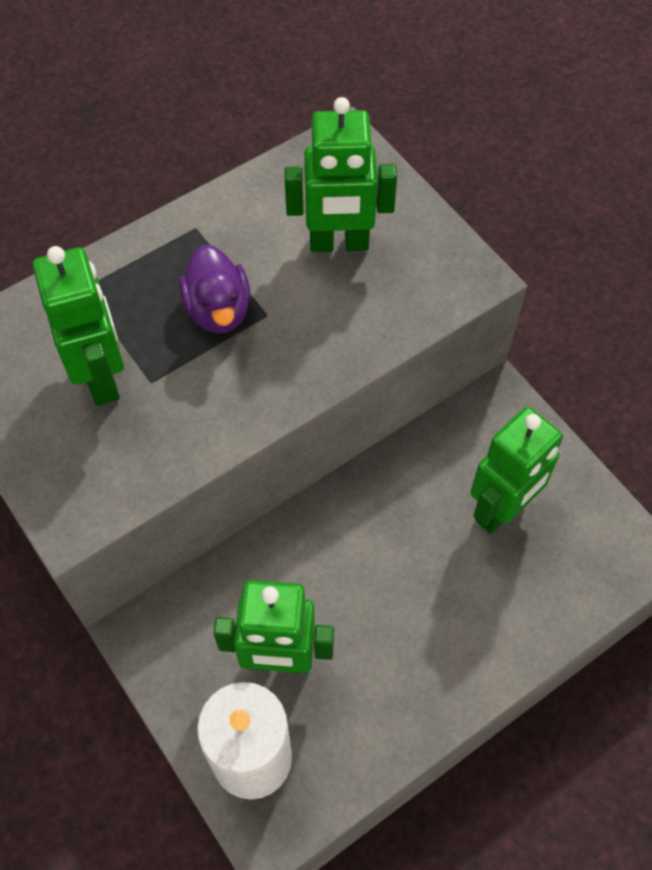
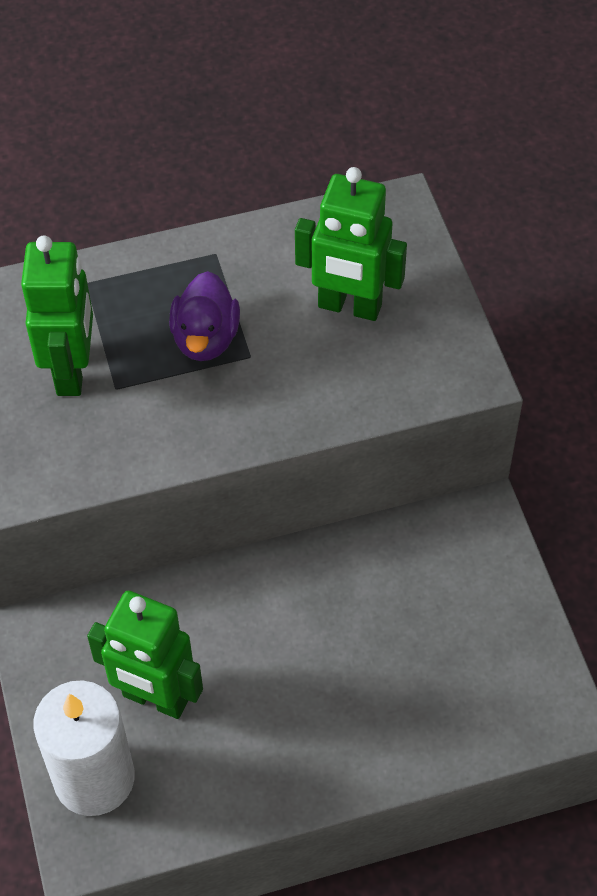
camera: 20 degrees right, 5 degrees down
green robot [470,407,563,534] -> none

